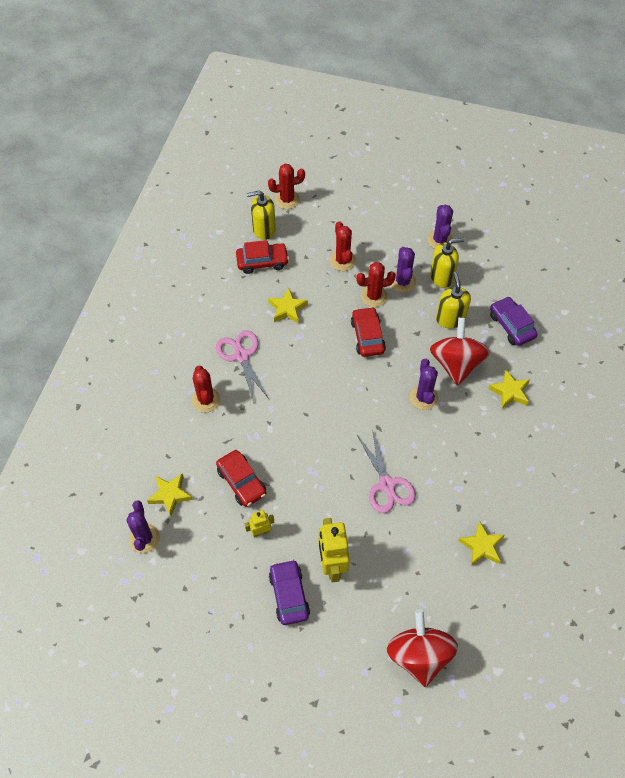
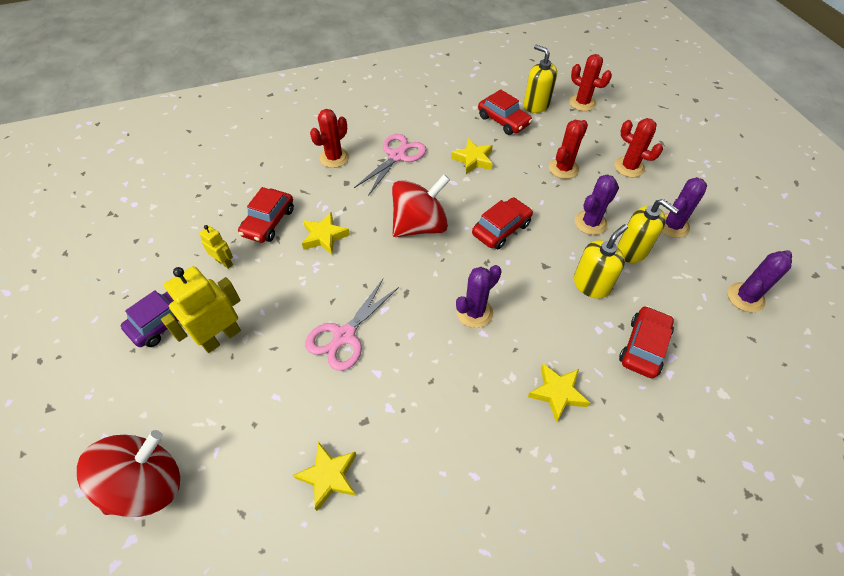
camera: 55 degrees right, 5 degrees down
purple cactus [126,500,160,553] -> purple cactus moved to [727,250,792,312]
yellow star [147,473,193,516] -> yellow star moved to [302,212,350,255]
red cactus [356,262,396,307] -> red cactus moved to [614,118,663,177]
red spinning top [430,317,490,386] -> red spinning top moved to [392,174,450,237]
purple car [490,296,537,346] -> red car [619,306,674,378]

